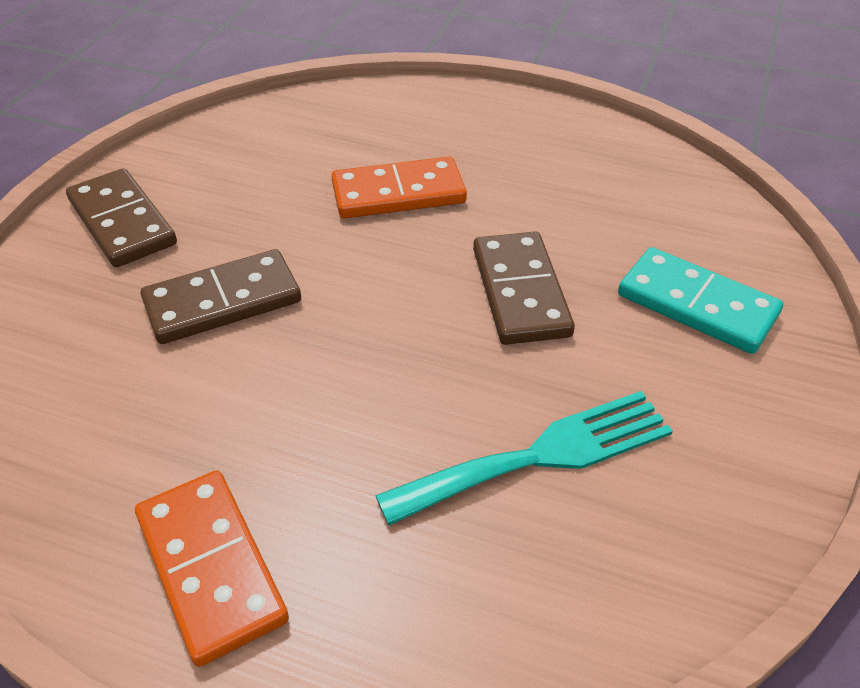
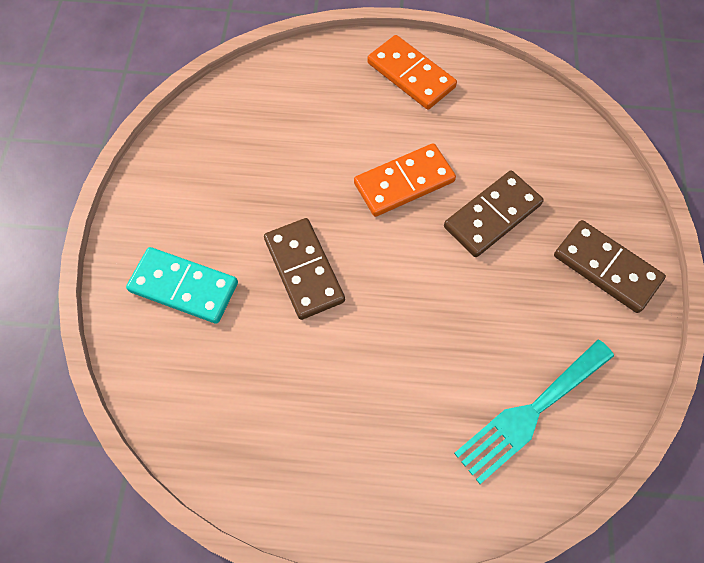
camera: 165 degrees right, 20 degrees up
orange domino [331,156,467,219] -> orange domino moved to [354,143,456,217]
turquoise fork [375,391,673,525] -> turquoise fork moved to [454,340,614,484]

